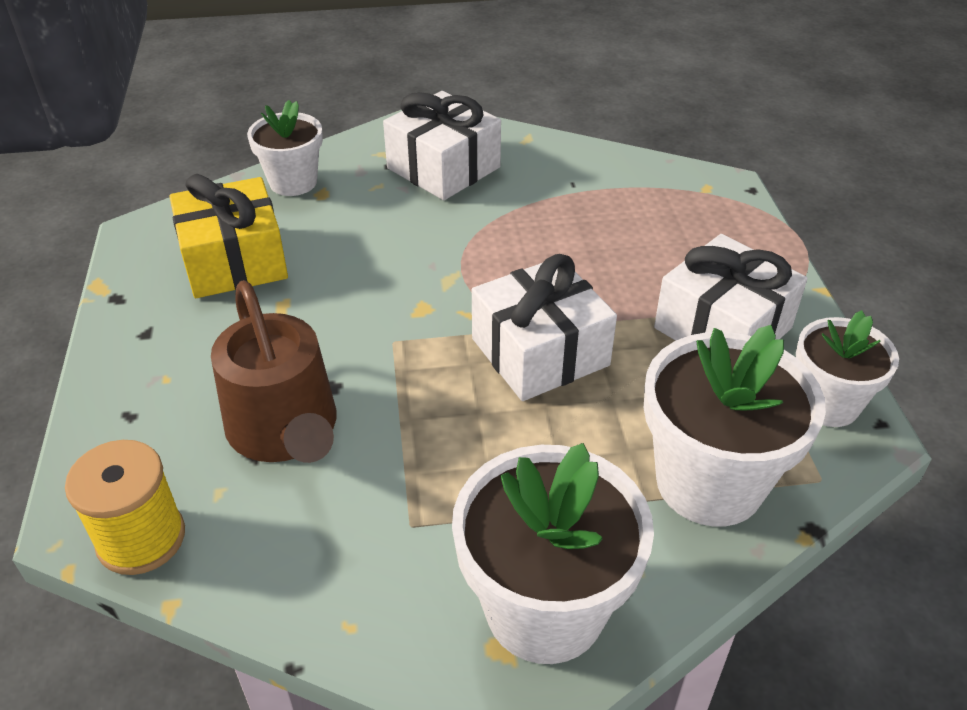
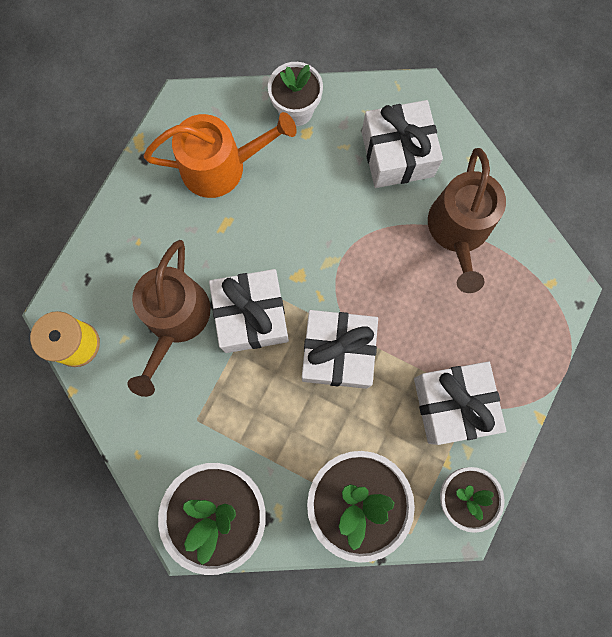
camera: 35 degrees right, 35 degrees up
yellow gift [169,174,288,298] -> orange watering can [144,112,297,198]
none -> white gift [209,269,289,353]
none -> brown watering can [428,148,506,293]

